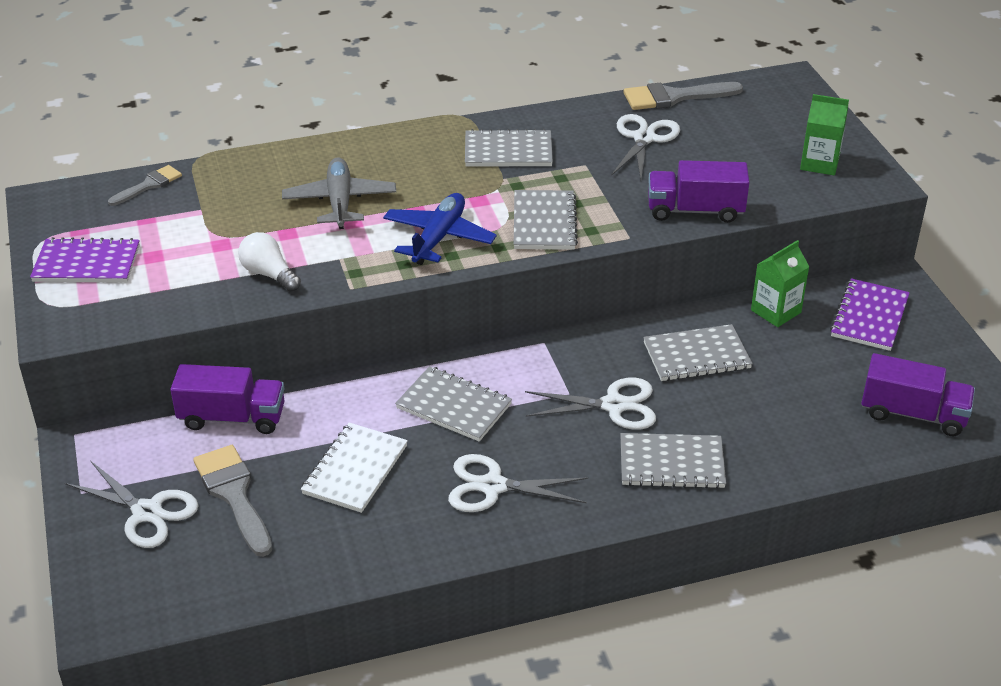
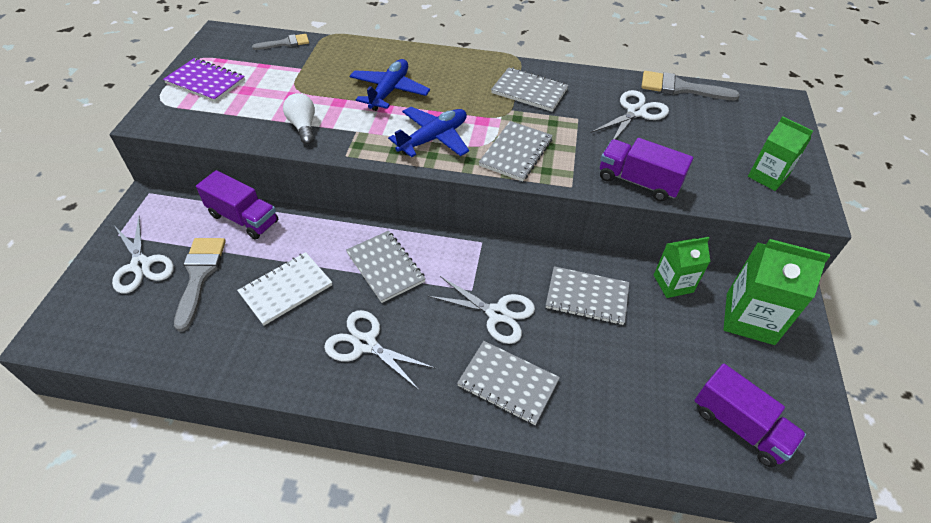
camera: 25 degrees right, 10 degrees up
grey plane [282,157,396,229] -> blue plane [350,59,430,111]
purple notebook [830,278,910,351] -> green carton [723,239,830,345]

